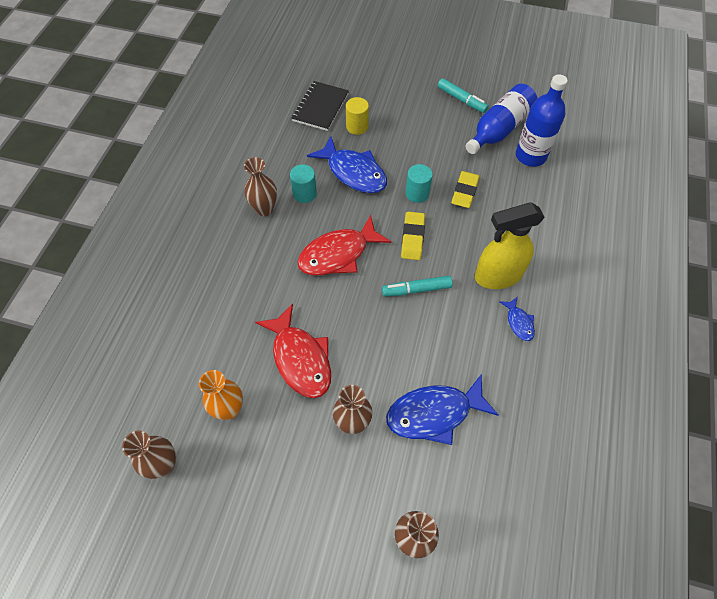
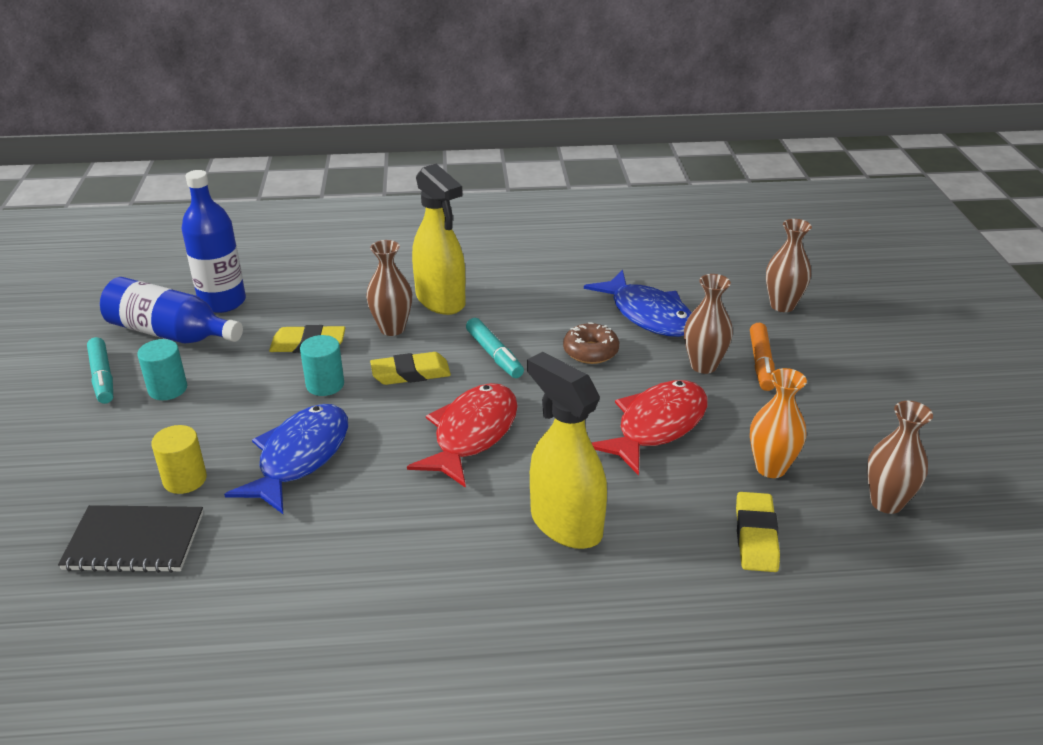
camera: 110 degrees left, 25 degrees down
brown vase [244,157,277,216] -> brown vase moved to [366,240,412,336]
turquoise cylinder [290,164,317,203] -> turquoise cylinder moved to [137,339,187,400]
red fish [297,215,391,275] -> red fish turned 105 degrees counterclockwise [407,383,518,488]
turquoise marker [438,78,489,113] -> turquoise marker turned 135 degrees clockwise [87,337,113,404]
blue fish [499,297,535,341] -> none
none -> yellow spray bottle [527,352,607,549]
none -> brown donut [563,322,619,364]
none -> yellow eraser [736,492,780,572]
none -> orange marker [750,323,775,391]

